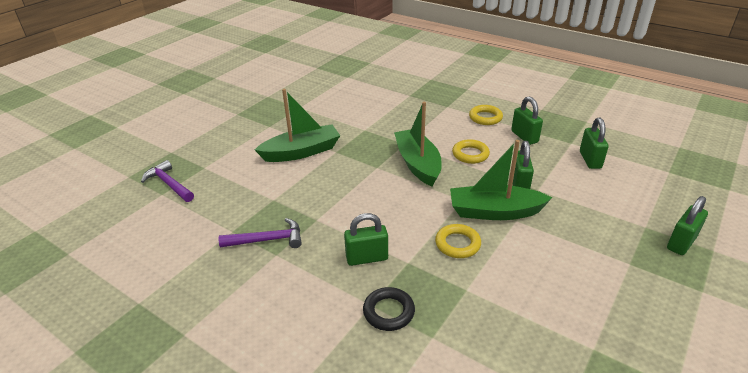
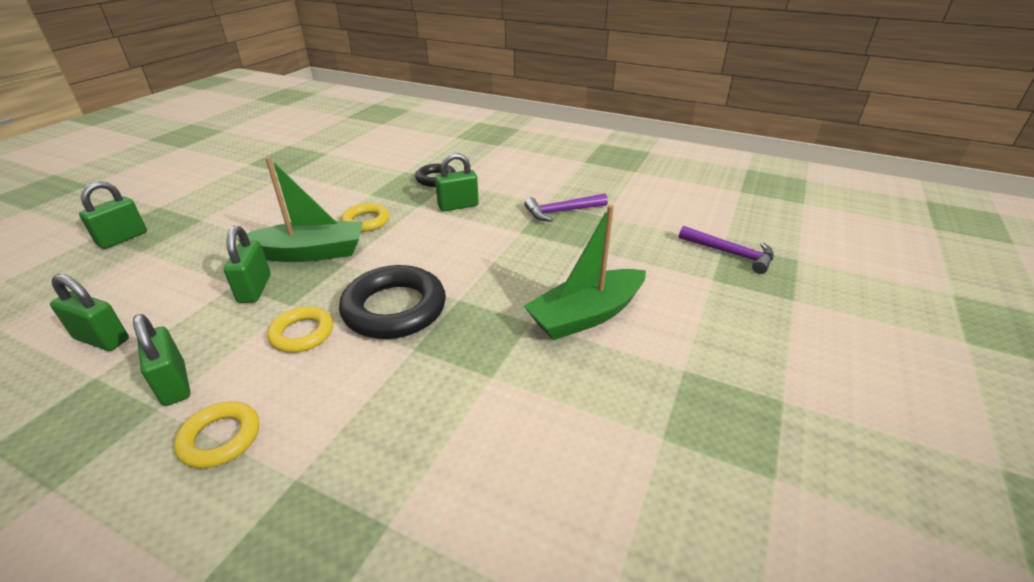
camera: 170 degrees right, 0 degrees up
green boat [394,102,442,187] -> black ring [339,265,446,339]
green padlock [580,118,609,169] -> green padlock turned 60 degrees counterclockwise [50,274,129,351]

